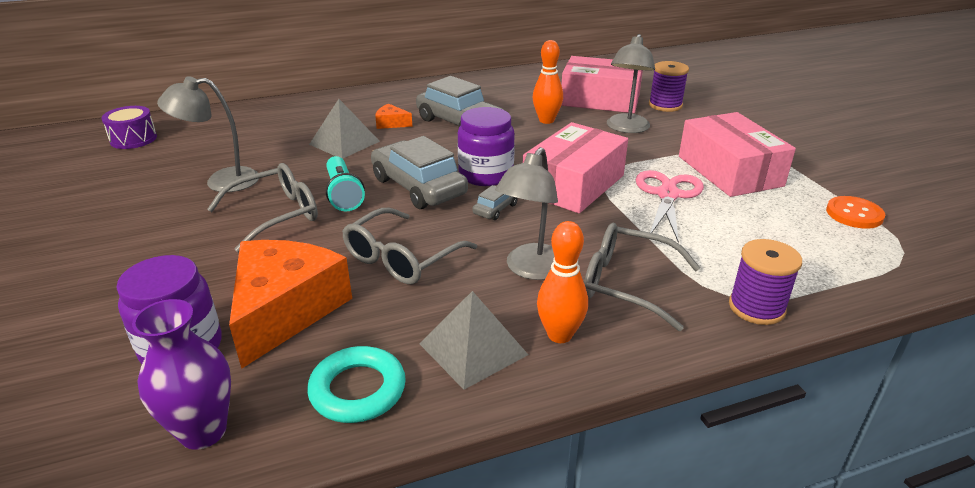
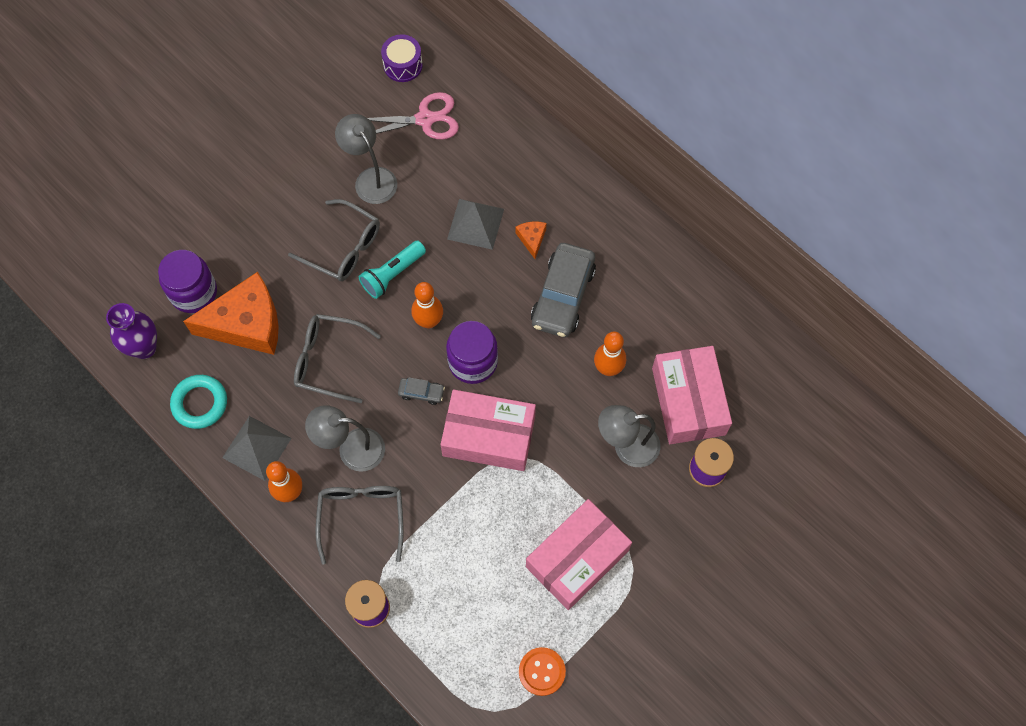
camera: 65 degrees right, 35 degrees up
grey car [371,136,468,209] -> orange bowling pin [411,282,443,328]
pink scissors [636,170,704,243] -> pink scissors moved to [368,92,459,140]

